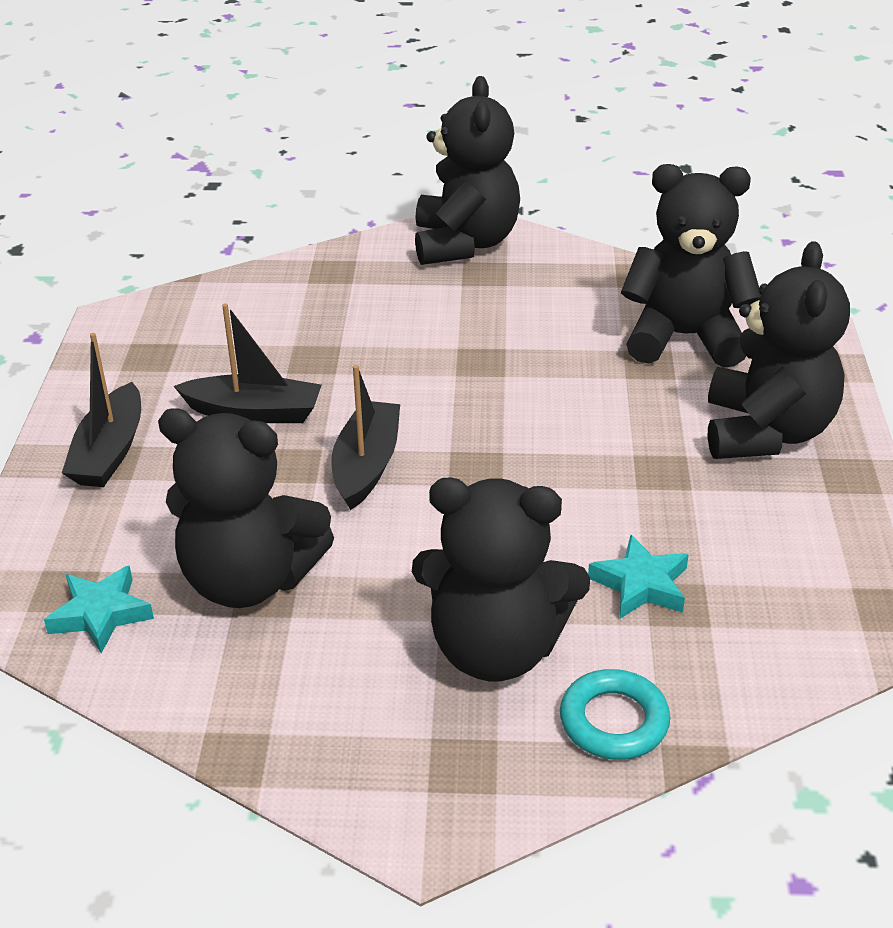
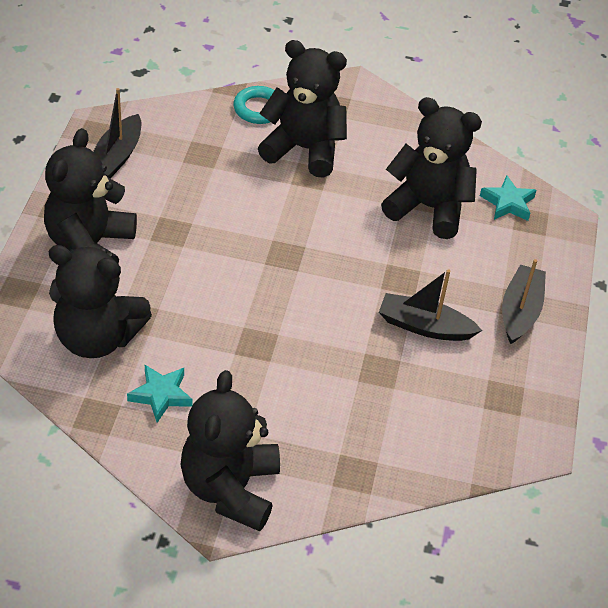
camera: 175 degrees left, 10 degrees up
black boat [331,365,400,510] -> black boat moved to [93,88,141,179]
turquoise star [588,535,689,619] -> turquoise star moved to [127,365,192,423]

